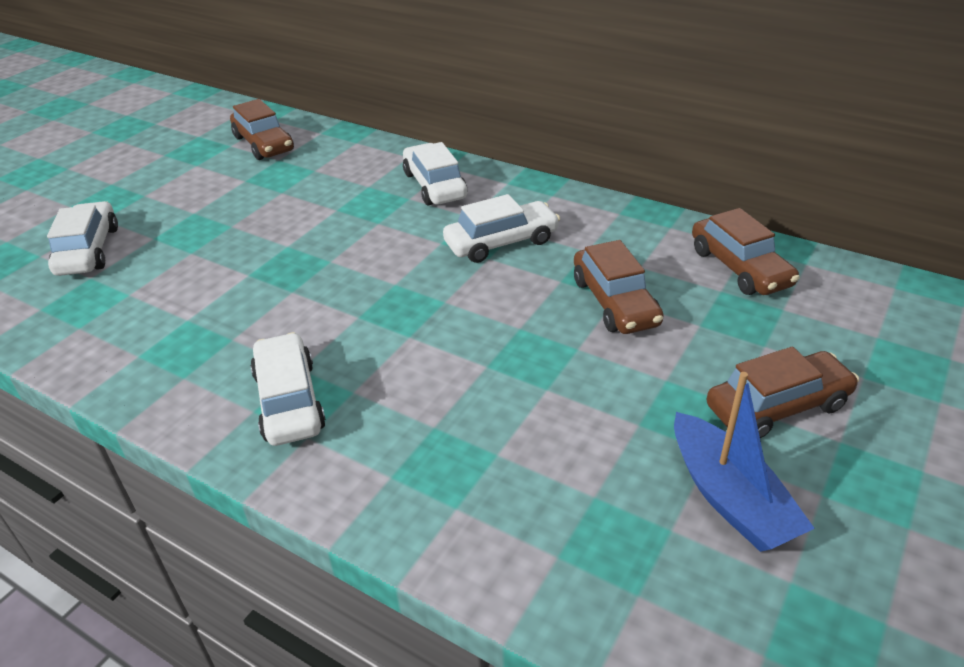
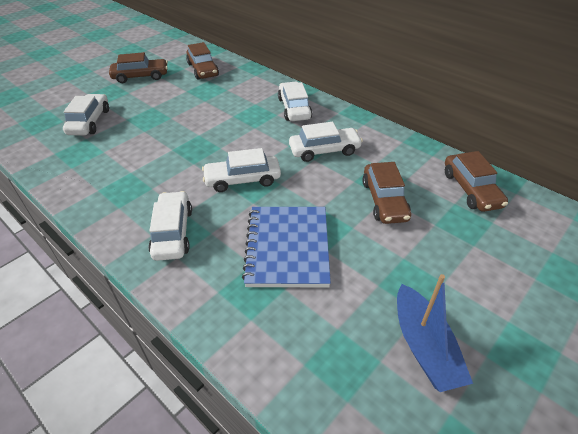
camera: 10 degrees right, 5 degrees up
brown car [707,347,859,438] -> brown car moved to [109,52,168,83]
none -> white car [202,148,281,192]
none -> blue notebook [242,207,331,288]

